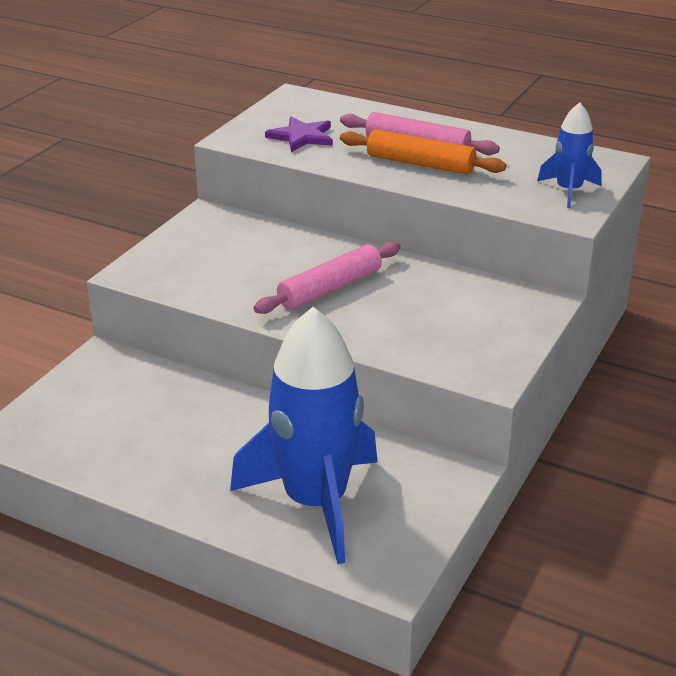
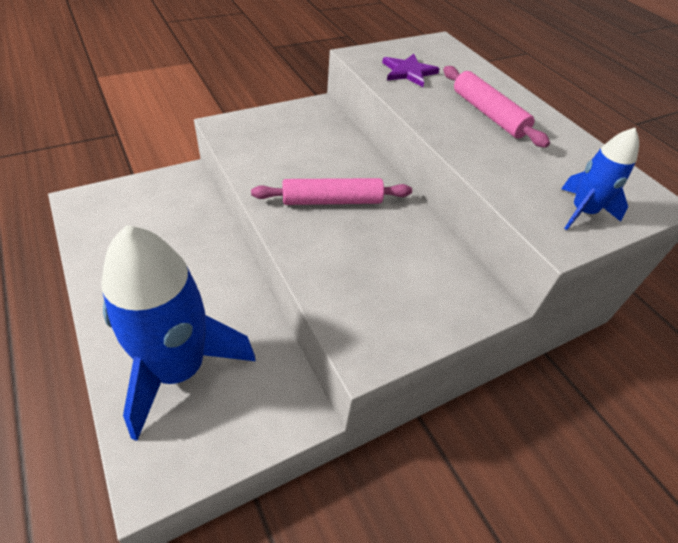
camera: 30 degrees right, 15 degrees up
orange rolling pin [340,129,506,175] -> none

